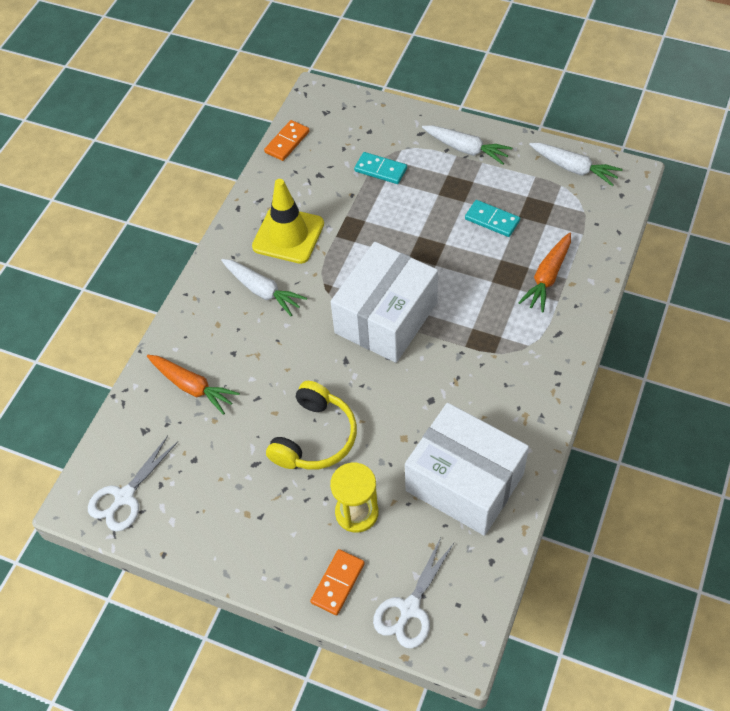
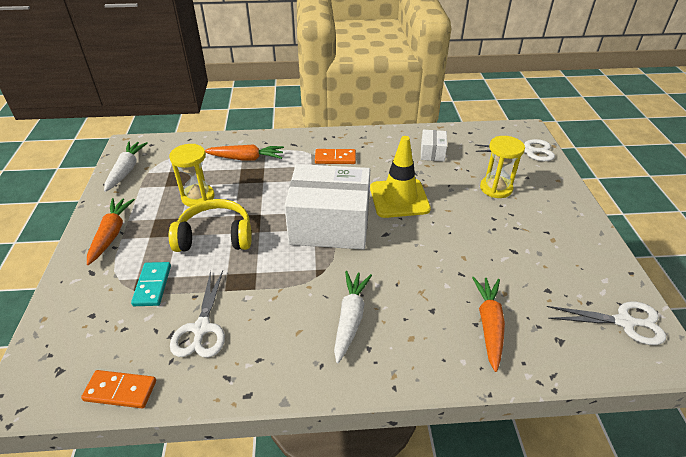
camera: 120 degrees left, 15 degrees down
yellow traffic cone [252,179,324,264] -> yellow traffic cone moved to [370,136,431,218]
yellow headphones [266,381,357,470] -> yellow headphones moved to [169,199,252,252]
orange domino [310,549,365,615] -> orange domino moved to [315,149,356,164]
white box [405,403,529,536] -> white box [421,129,447,162], size x0.43
white carrot [422,125,512,165] -> orange carrot [87,198,135,265]
turquoise domino [465,200,520,237] -> yellow hourglass [169,144,215,207]
none -> white scissors [170,271,225,358]

